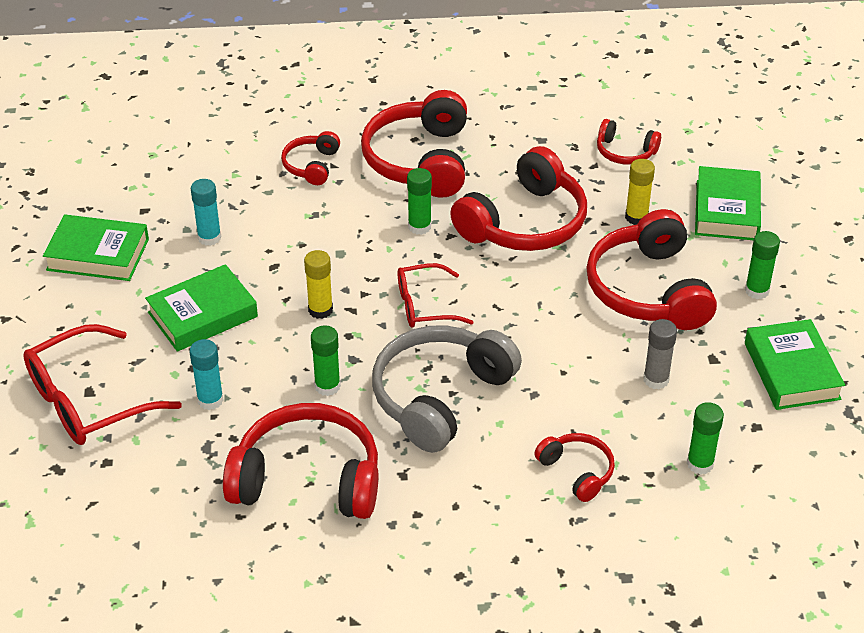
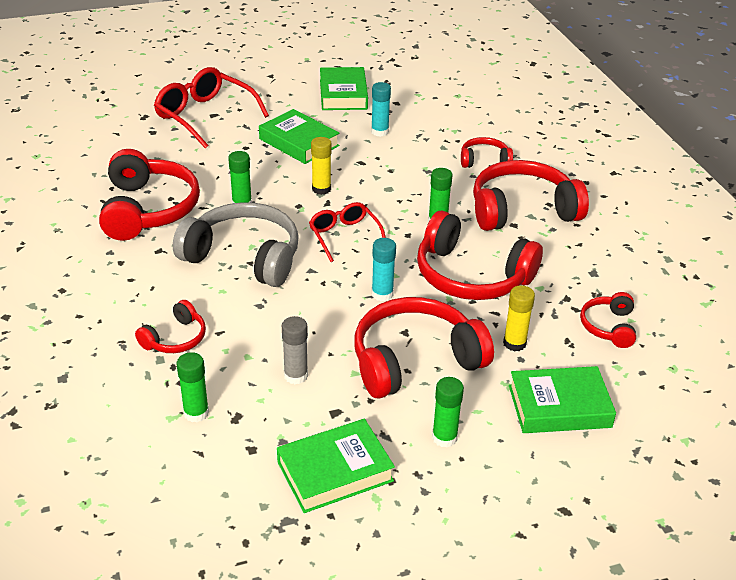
camera: 75 degrees right, 5 degrees down
turquoise glue stick [190,339,224,410] -> turquoise glue stick moved to [372,238,396,301]

